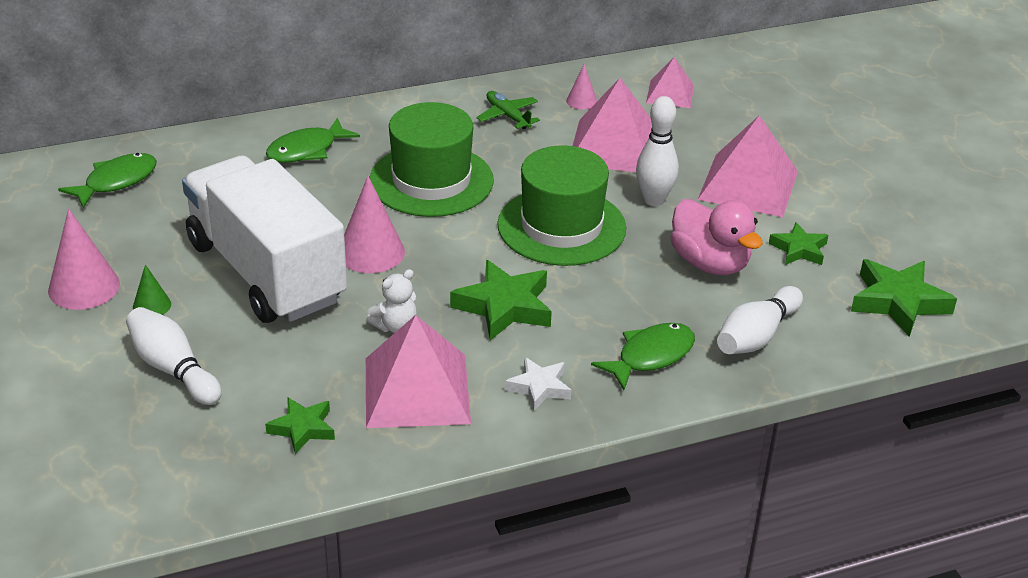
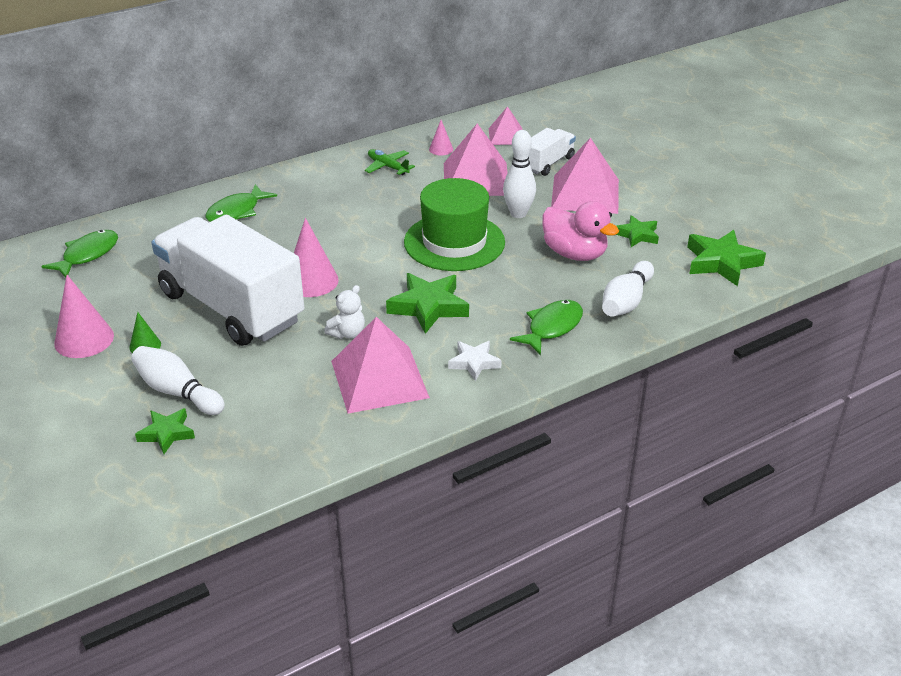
camera: 10 degrees left, 0 degrees up
green star [265,397,335,454] -> green star moved to [135,408,195,454]
green hat [370,102,494,217] -> none
none -> white truck [528,128,576,176]

